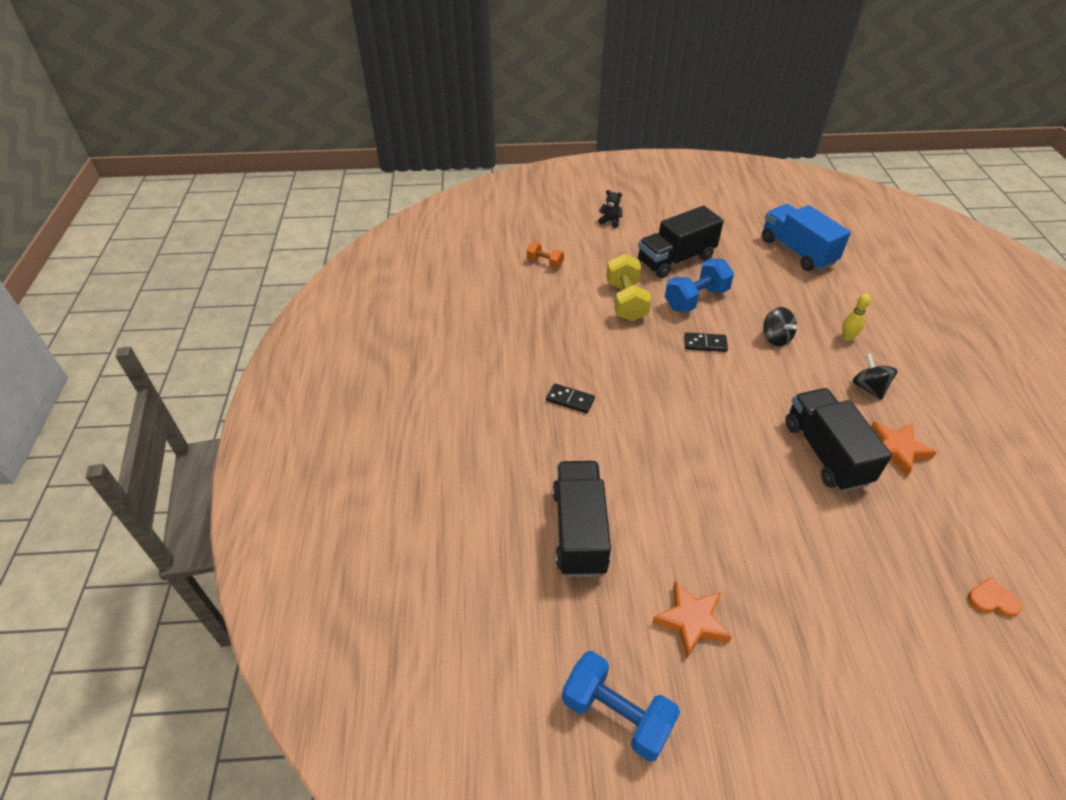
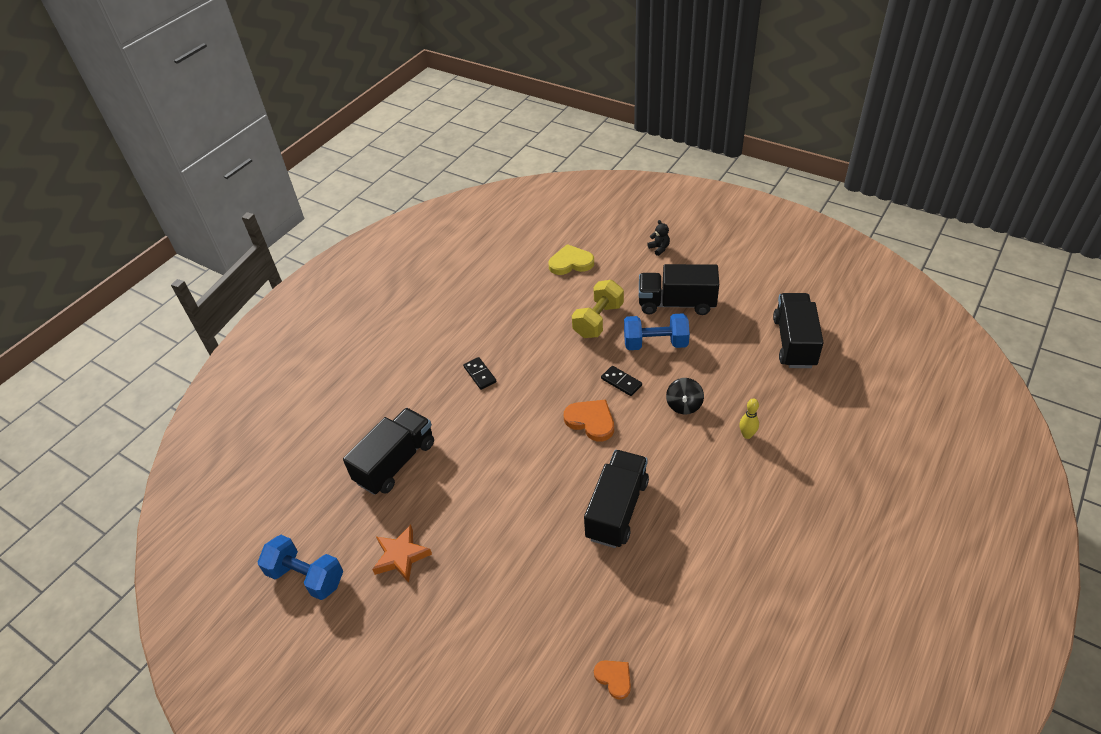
camera: 40 degrees right, 0 degrees up
orange dumbbell [527,242,564,268] -> yellow heart [548,244,594,275]
blue dumbbell [562,651,680,762] -> blue dumbbell turned 45 degrees counterclockwise [258,535,343,600]
blue truck [762,204,851,271] -> black truck [773,293,824,368]
black spinning top [852,354,897,400] -> none
orange star [871,422,937,477] -> none
none -> orange heart [564,400,614,442]

